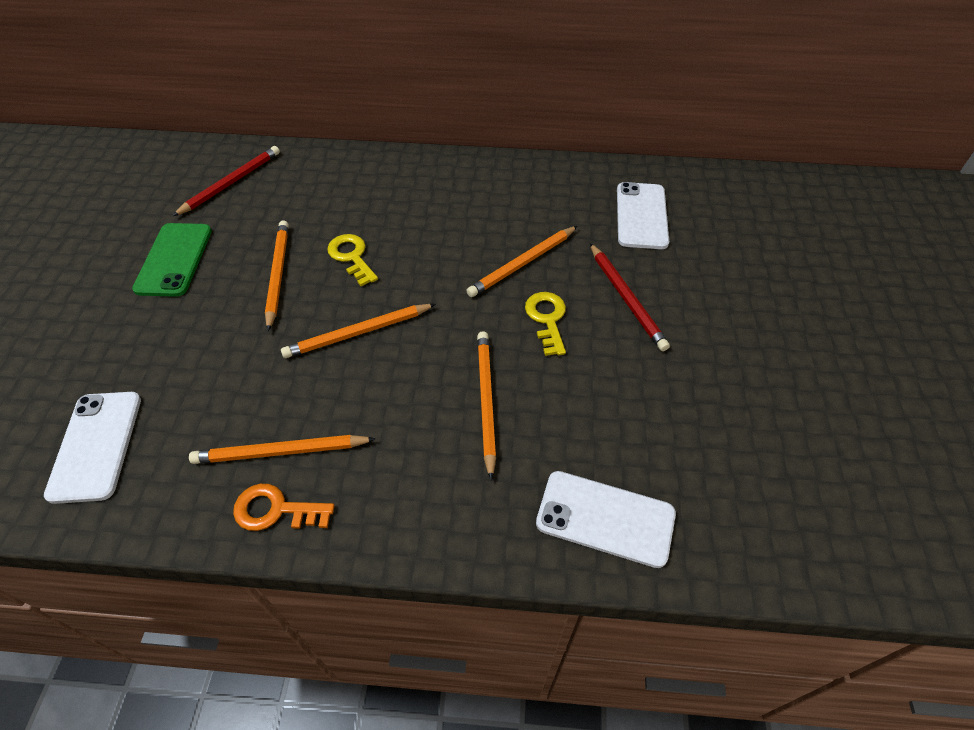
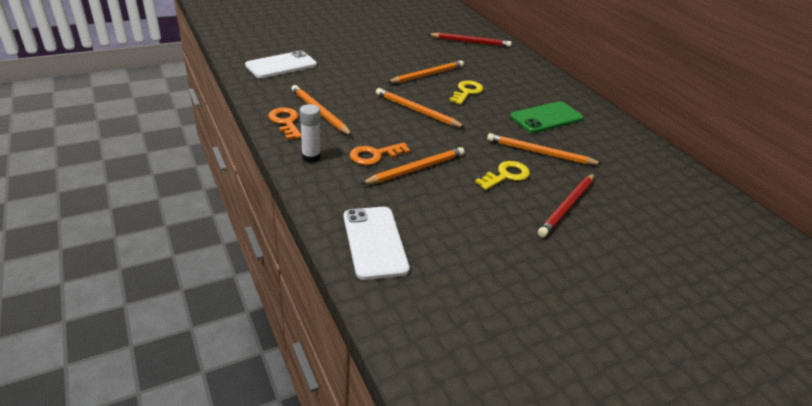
camera: 55 degrees right, 15 degrees down
green phone [132,223,212,297] -> green phone moved to [510,101,583,133]
white phone [617,182,669,249] -> none
none -> white glue stick [300,104,321,163]
none -> orange key [350,142,411,165]

